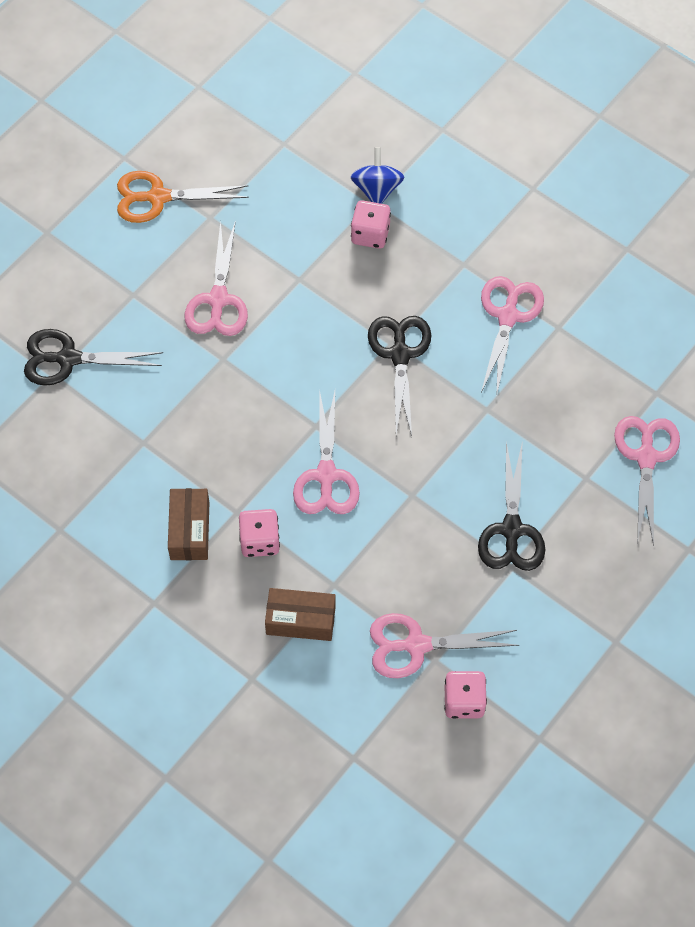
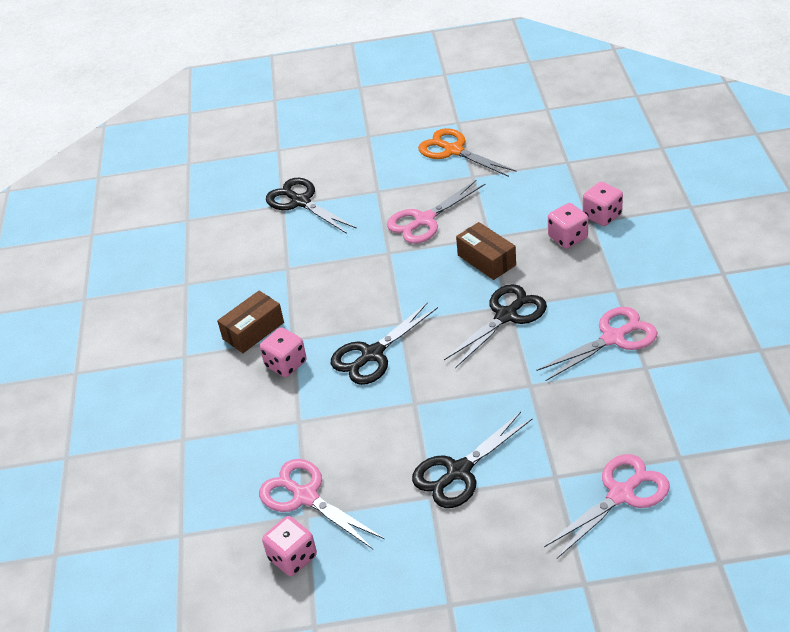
camera: 50 degrees right, 20 degrees down
brown box [265,588,336,641] -> brown box moved to [456,222,516,280]
pink scissors [293,389,360,514] -> black scissors [331,302,438,385]
blue spinning top [350,148,404,204] -> pink dice [583,182,623,226]

